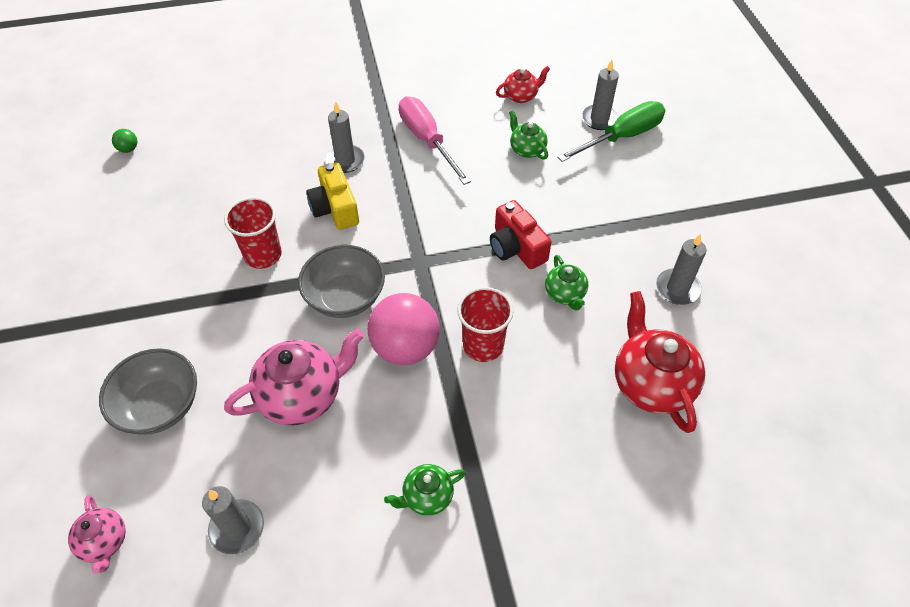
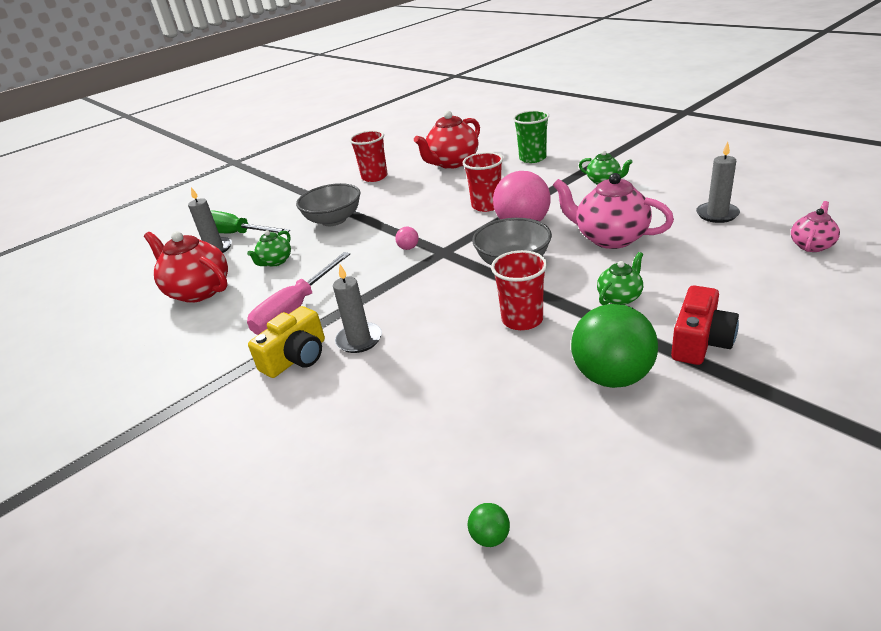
camera: 115 degrees left, 20 degrees down
grey bowl [99,348,197,435] -> grey bowl moved to [296,183,361,226]
yellow camera [306,162,359,230] -> yellow camera moved to [248,306,325,378]
red camera [490,200,551,269] -> red camera moved to [671,285,739,365]
red teapot [496,66,550,103] -> red teapot [144,231,228,303], size x1.85
green teapot [545,255,588,311] -> green teapot moved to [597,252,643,305]
grey candle [656,234,707,305] -> red cup [349,130,388,182]
none -> pink ball [395,227,419,250]
none -> green cup [513,110,549,163]
none -> green ball [571,304,658,388]

